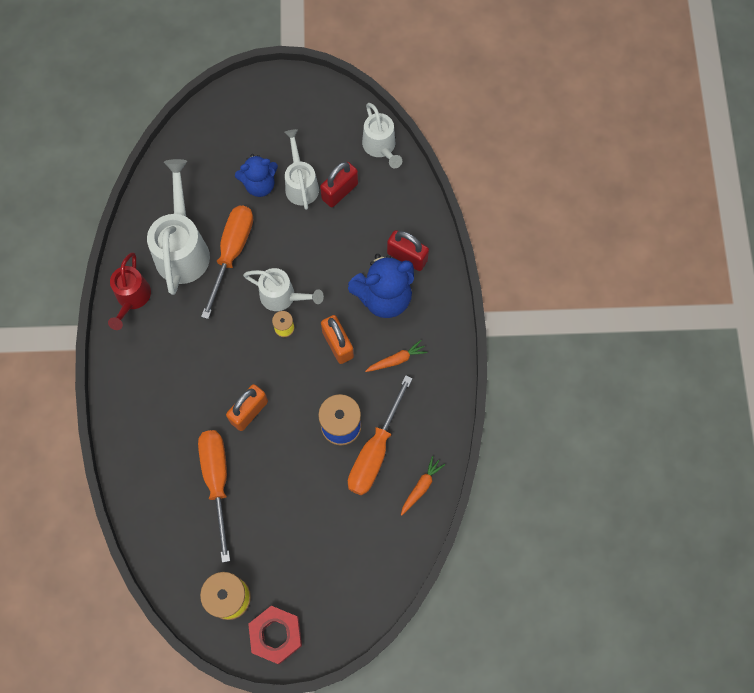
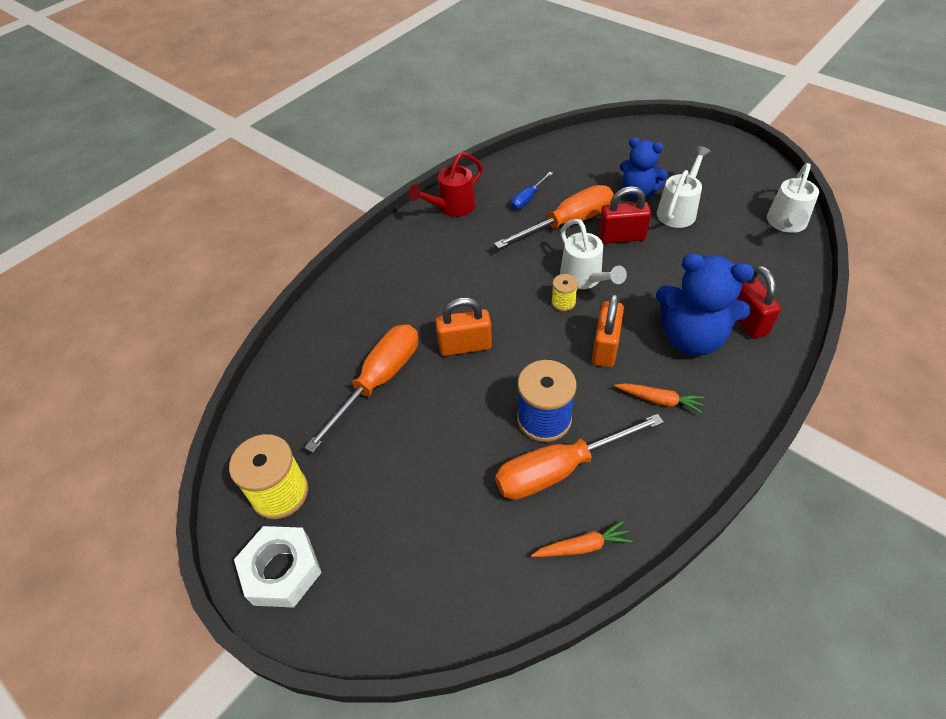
camera: 45 degrees right, 20 degrees down
white watering can [147,159,210,295] -> blue screwdriver [511,172,553,210]
red nut [248,606,302,664] -> white nut [234,526,322,608]
red padlock [320,162,358,207] -> red padlock moved to [598,186,651,244]

